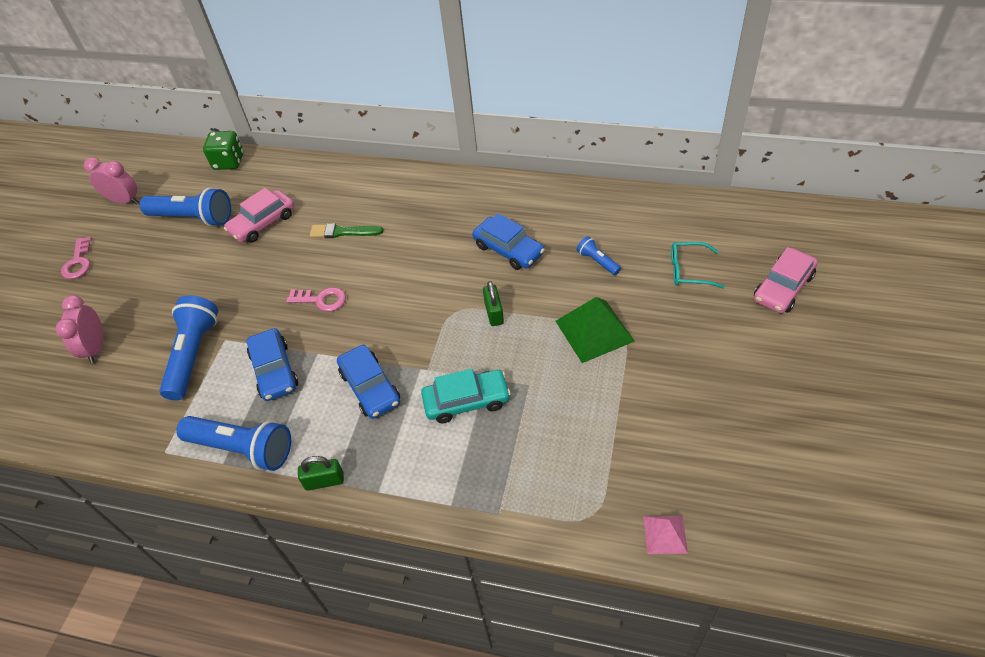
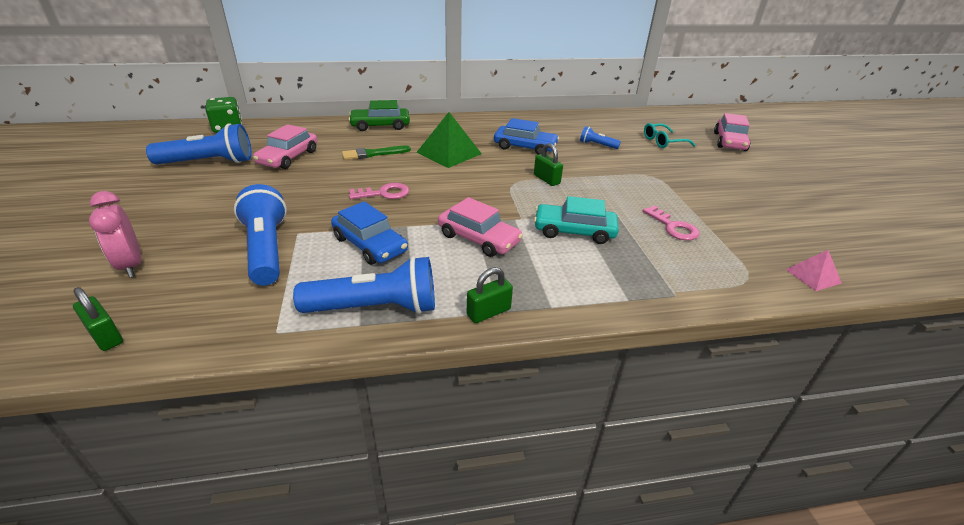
camera: 30 degrees left, 15 degrees down
pink key [61,237,92,279] -> pink key moved to [643,205,699,241]
pink clock [84,157,139,204] -> none
blue car [337,345,400,419] -> pink car [438,197,523,257]
turquoise car [421,369,511,424] -> turquoise car turned 135 degrees counterclockwise [534,196,619,244]
green pyramid [556,297,635,363] -> green pyramid moved to [416,112,482,168]
none -> green padlock [73,287,123,351]
none -> green car [349,100,410,131]

